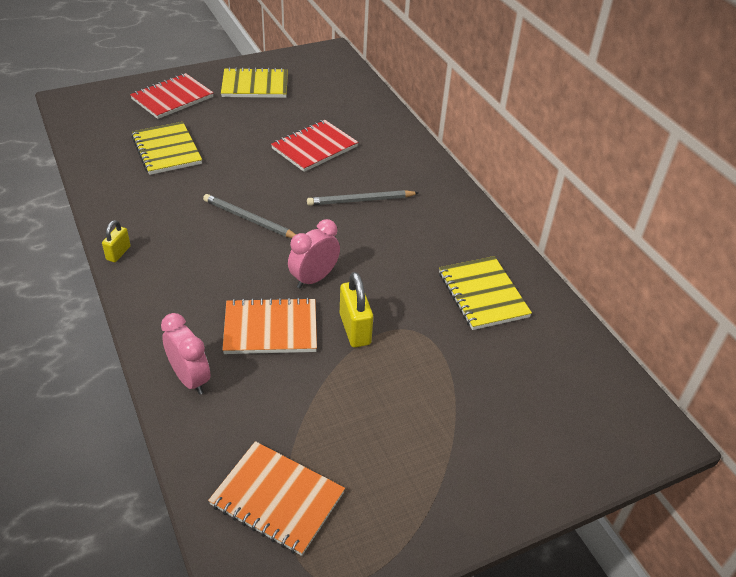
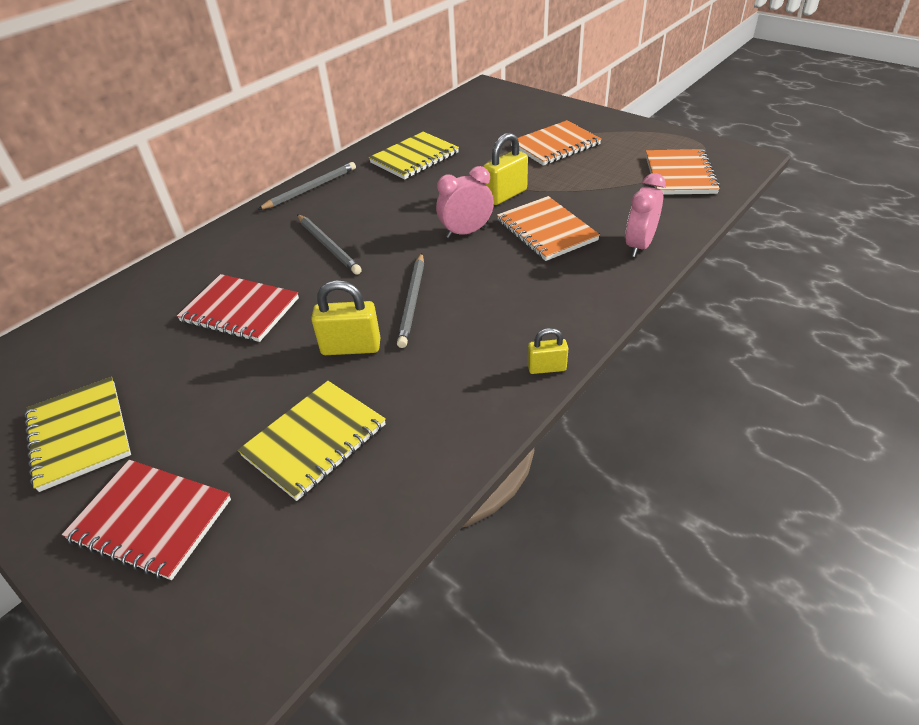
camera: 110 degrees left, 0 degrees up
pink clock [288,219,340,289] -> pink clock turned 135 degrees clockwise [436,166,494,238]
none -> grey pencil [257,162,356,210]
none -> yellow padlock [311,280,380,355]
none -> orange notebook [511,120,602,166]

